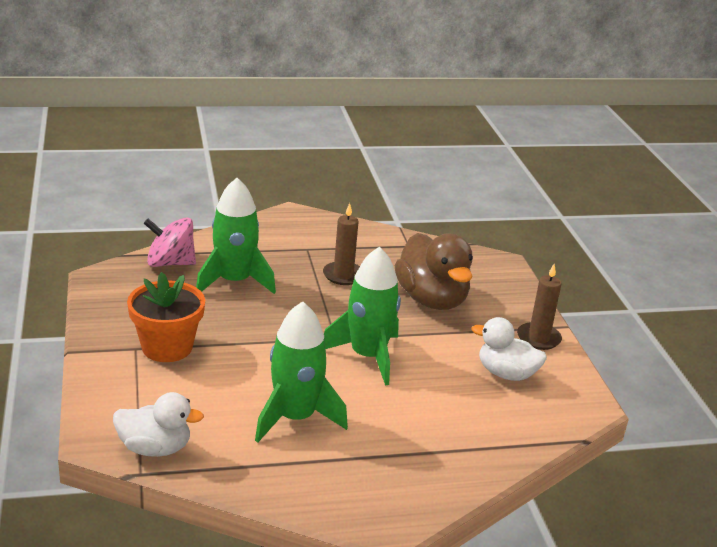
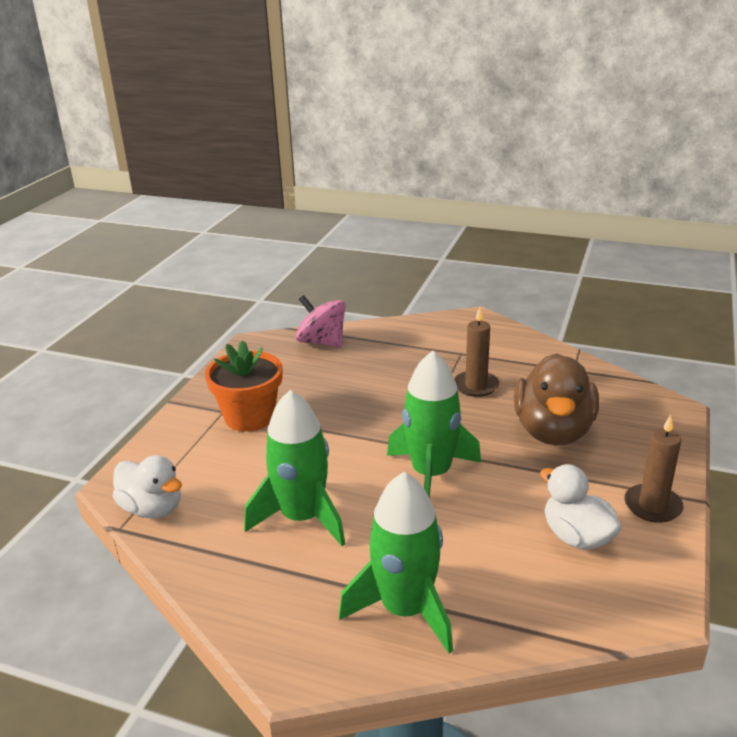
camera: 35 degrees right, 0 degrees up
green rocket [196,178,276,294] -> green rocket moved to [339,472,453,653]

